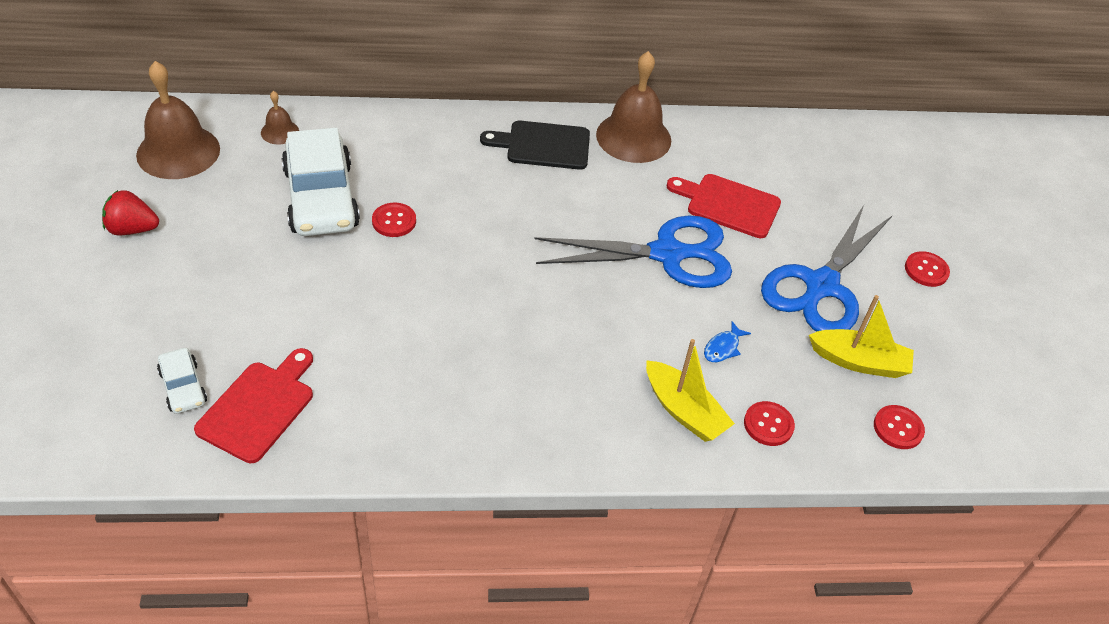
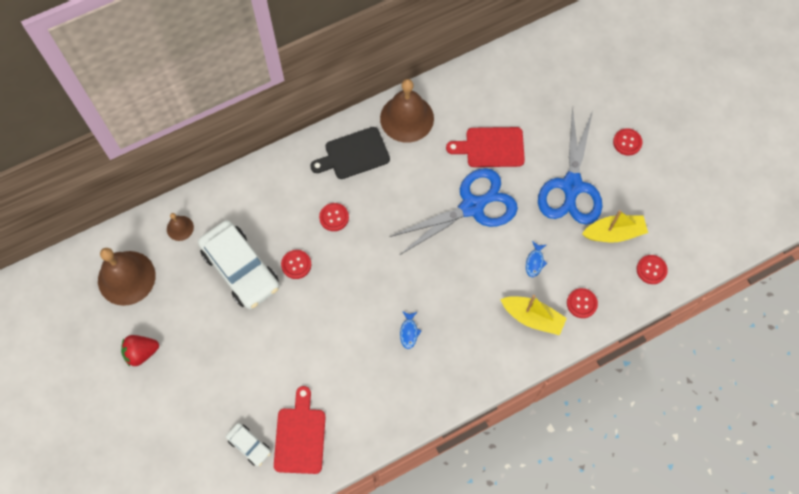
camera: 20 degrees left, 20 degrees up
none -> red button [319,203,349,231]
none -> blue fish [400,311,421,349]

